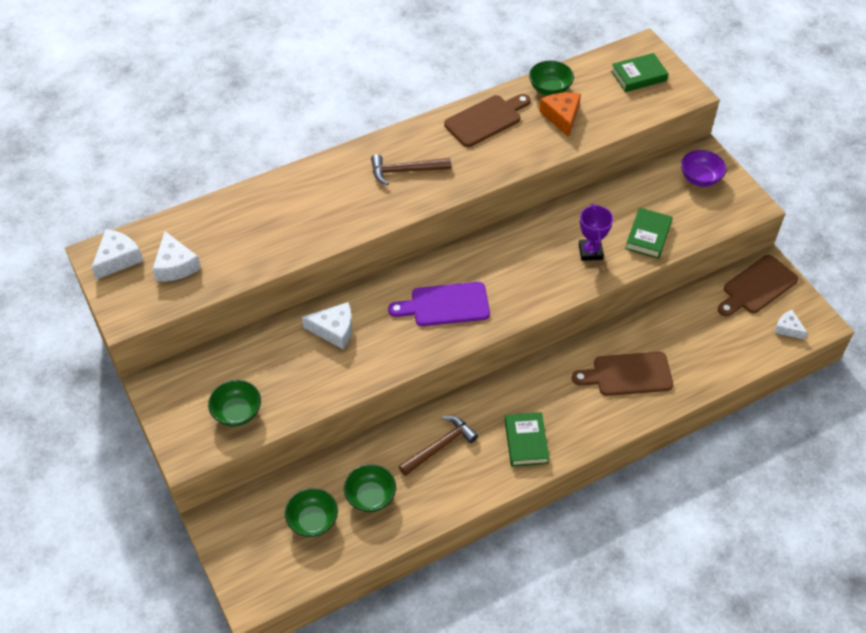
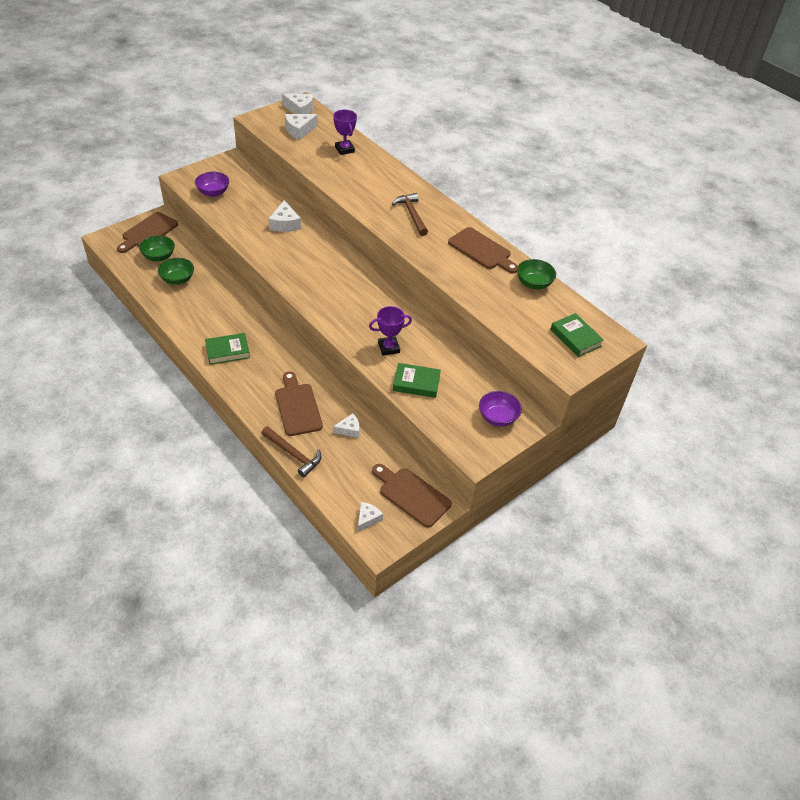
camera: 75 degrees right, 5 degrees down
green bowl [208,380,261,427] -> purple bowl [195,172,229,197]
purple cutting board [388,282,490,326] -> none
brown hammer [398,416,478,476] -> brown hammer moved to [261,426,321,477]
orange cheese [539,92,581,137] -> none
none -> brown cutting board [117,212,178,253]
none -> purple trophy [333,110,357,155]
none -> white cheese [333,413,360,438]

